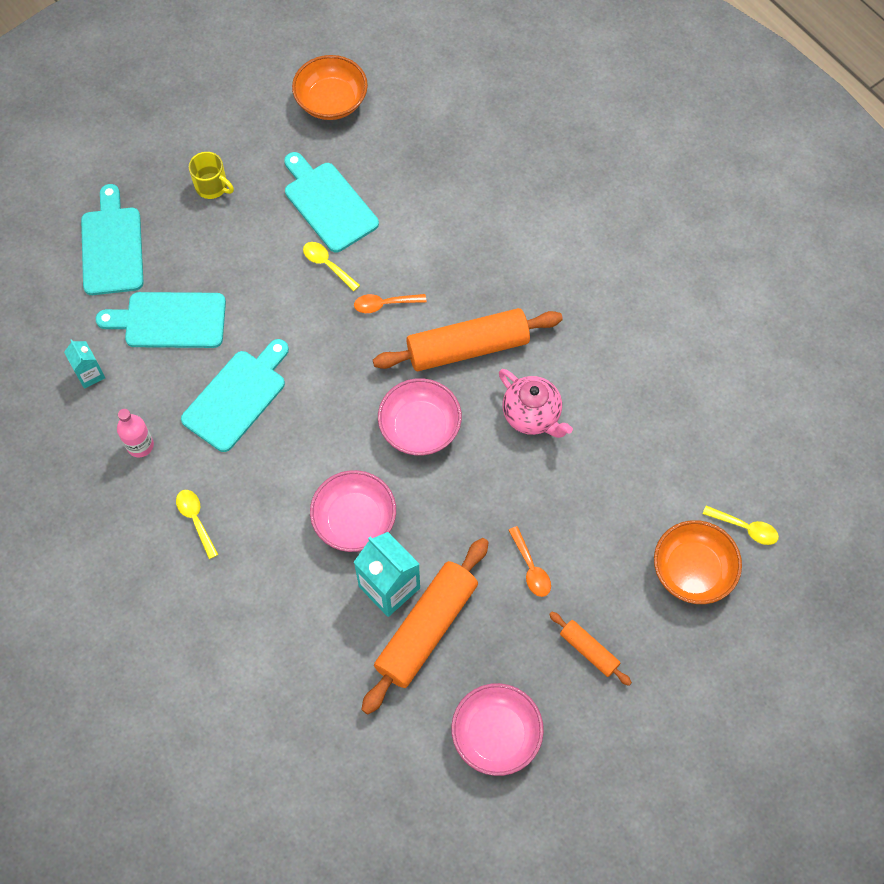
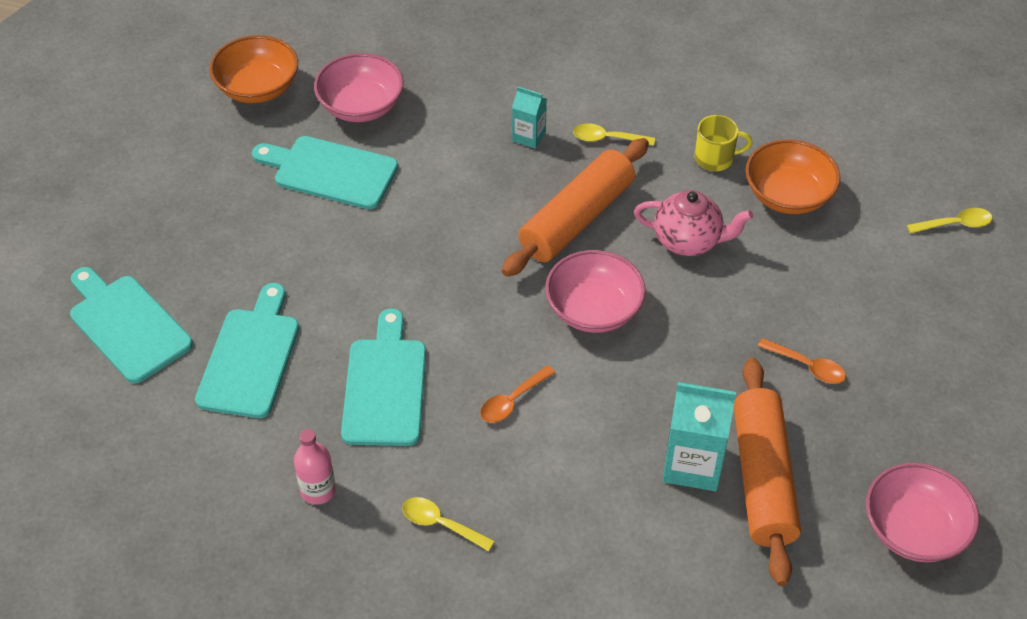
camera: 35 degrees left, 15 degrees down
turquoise carton [64,339,105,389] -> turquoise carton moved to [512,87,547,149]
turquoise cutting board [96,292,226,348] -> turquoise cutting board turned 135 degrees clockwise [195,283,299,418]
yellow mug [189,152,234,199] -> yellow mug moved to [695,115,752,172]
yellow spoon [303,242,360,291] -> yellow spoon moved to [573,123,655,146]
pink bowl [310,470,396,552] -> pink bowl moved to [314,53,403,122]
orange spoon [354,294,427,313] -> orange spoon moved to [480,365,555,423]
orange rolling pin [549,612,632,686] -> none
orange bowl [654,520,742,604] -> orange bowl moved to [745,139,840,214]

